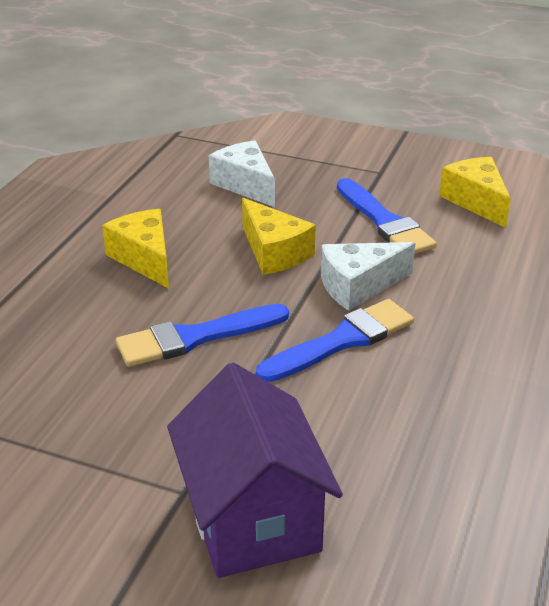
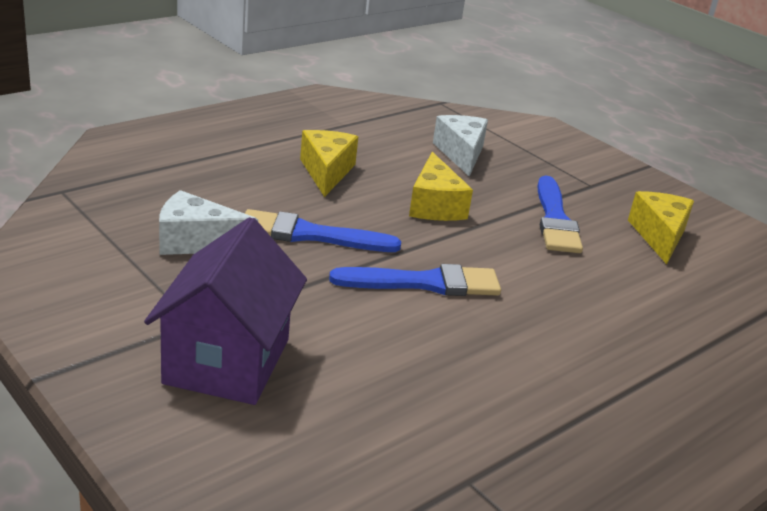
camera: 25 degrees right, 5 degrees down
white cheese [321,242,415,311] -> white cheese moved to [159,190,258,255]

